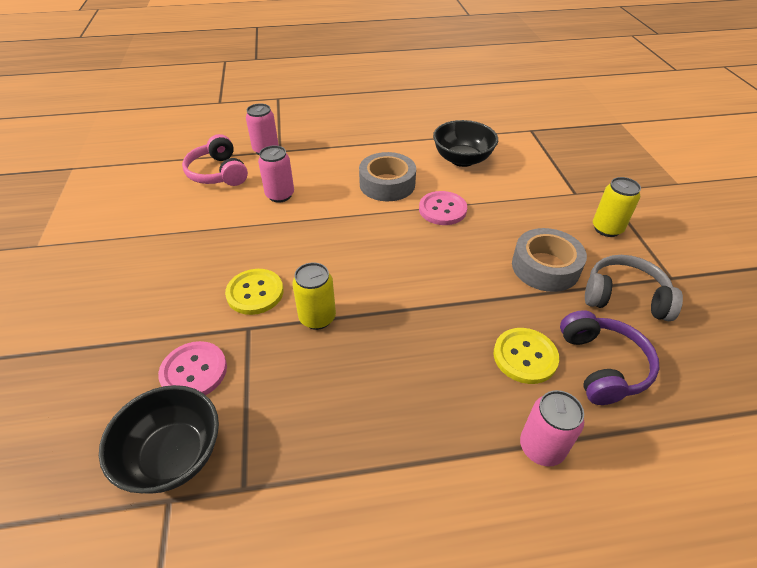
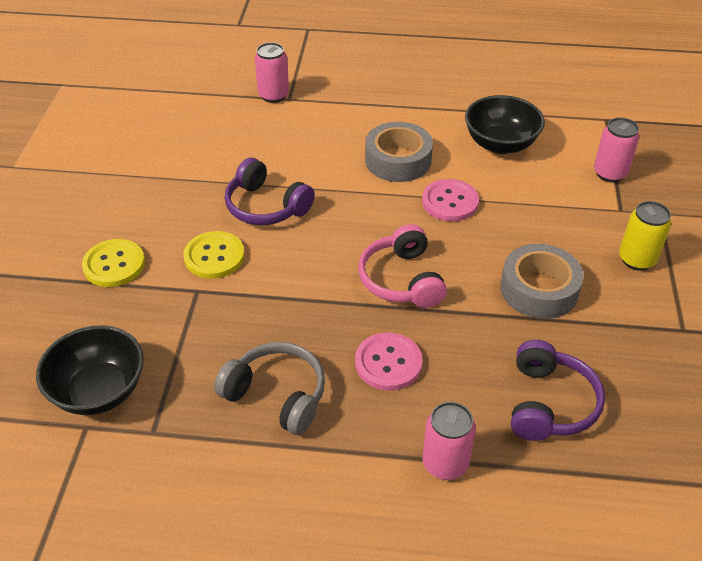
camera: 15 degrees right, 0 degrees up
pink button [158,341,227,395] -> pink button moved to [355,332,423,391]
pink headphones [182,134,248,186] -> pink headphones moved to [358,224,447,308]
pink can [258,145,294,203] -> pink can moved to [594,118,639,182]
yellow can [293,262,336,330] -> none
yellow button [494,328,559,384] -> yellow button moved to [82,239,145,287]
grey headphones [585,255,683,321] -> grey headphones moved to [214,342,325,435]
none -> purple headphones [225,158,315,225]

